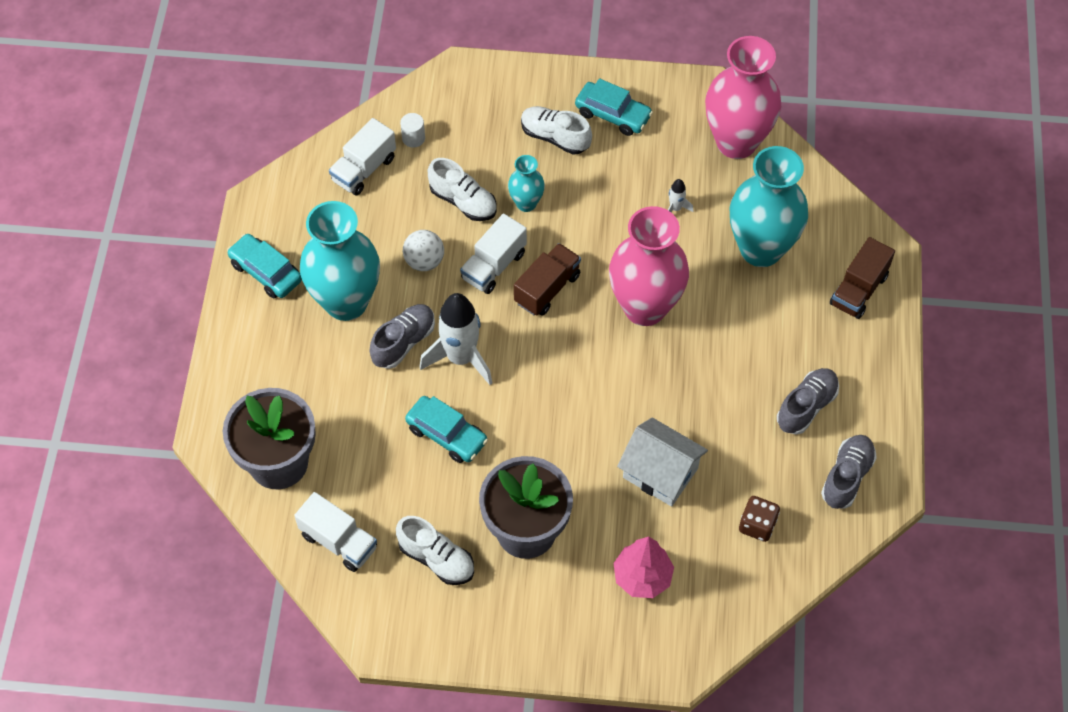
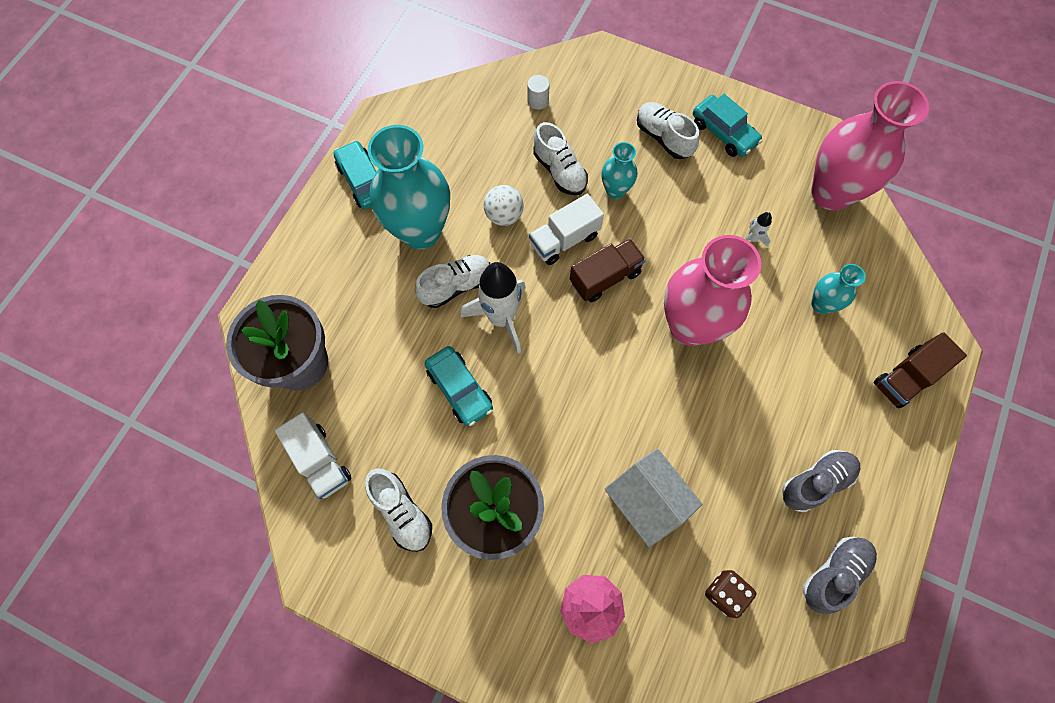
camera: 20 degrees right, 10 degrees up
white truck [329,118,396,196] -> none
grey shoe [369,304,435,369] -> white shoe [415,255,490,308]
turquoise vase [730,146,808,267] -> turquoise vase [811,264,866,314], size x0.48

